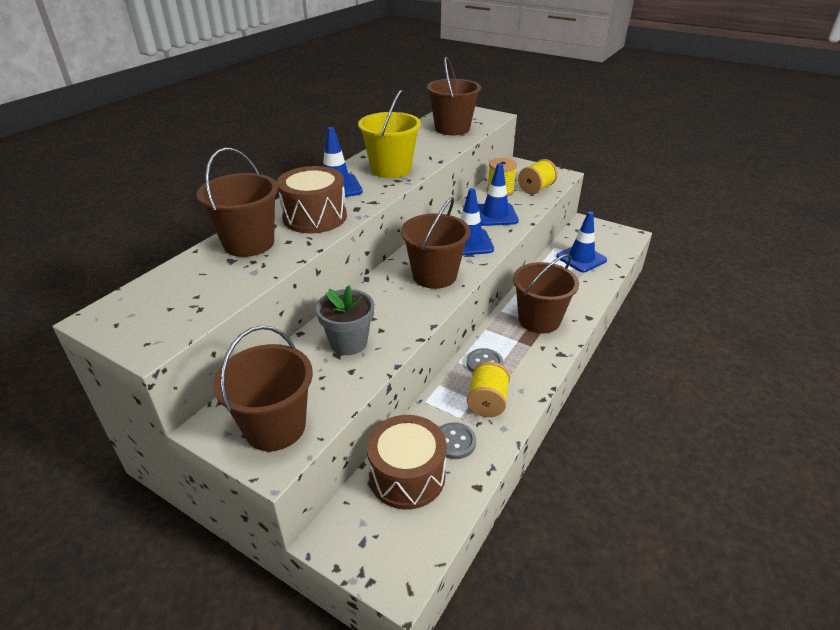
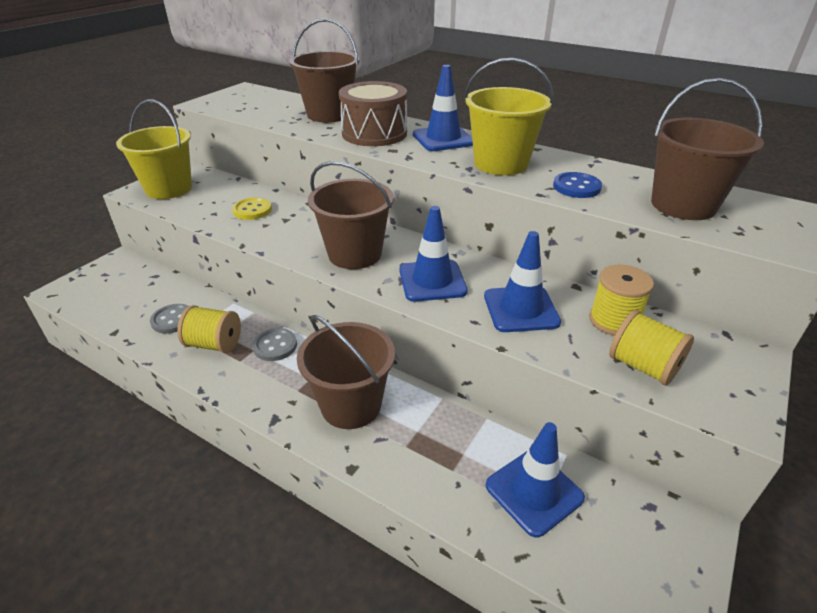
camera: 90 degrees right, 0 degrees up
brown bucket [213,326,313,451] -> yellow bucket [116,100,192,199]
grey flower pot [316,285,374,355] -> yellow button [232,197,272,220]
brown drum [367,415,447,510] -> none
none -> blue button [553,172,602,198]

